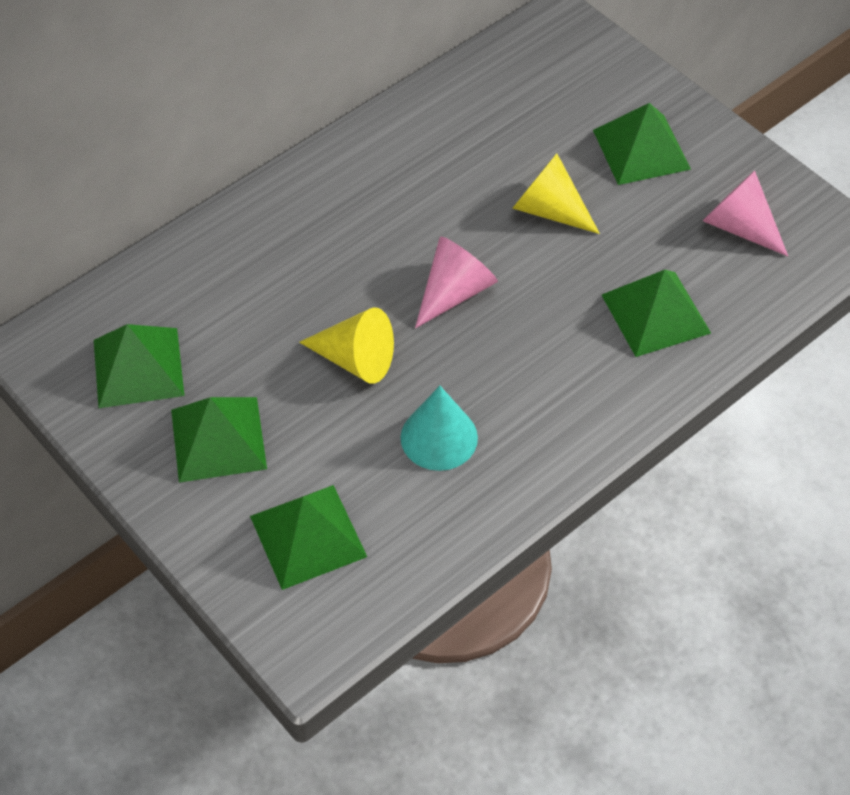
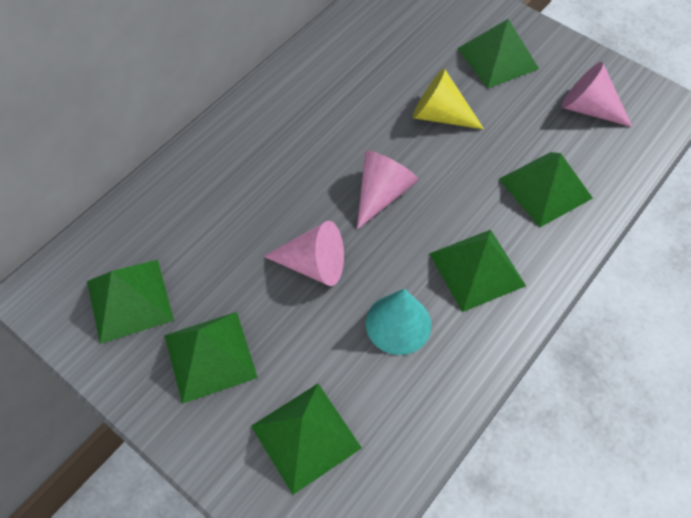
camera: 10 degrees left, 5 degrees up
yellow cone [299,307,394,384] -> pink cone [263,221,344,286]
none -> green pyramid [429,230,526,312]

